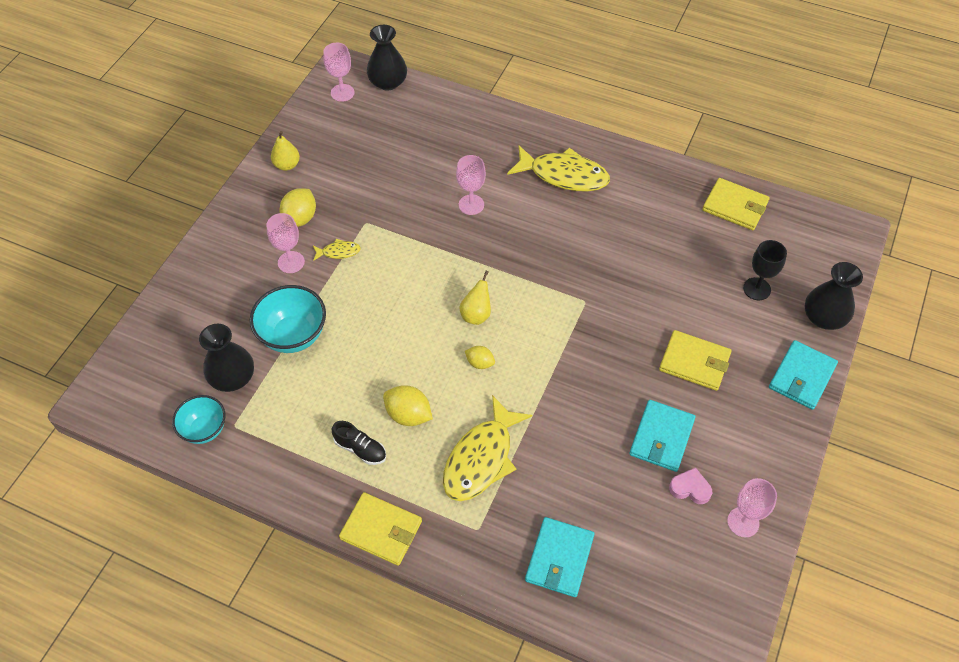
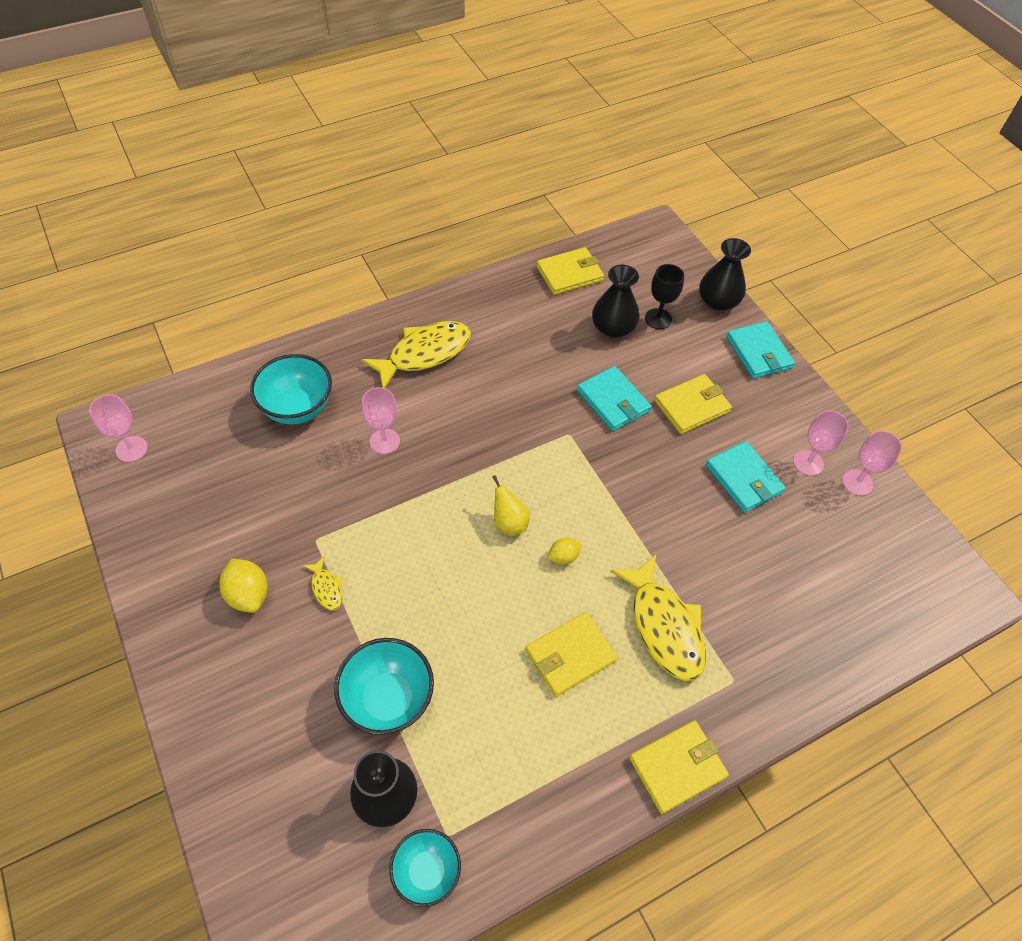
camera: 55 degrees left, 0 degrees up
pink goblet [266,213,305,273] -> pink goblet moved to [793,410,849,476]
yellow pear [271,131,300,171] -> none
yellow fish [313,239,361,261] -> yellow fish turned 120 degrees clockwise [303,556,343,610]
black shoe [332,421,386,465] -> none
black vase [367,25,407,91] -> black vase moved to [592,265,639,338]
yellow lemon [383,385,433,426] -> yellow wallet [525,612,618,697]
turquoise wallet [525,517,594,597] -> turquoise wallet moved to [577,366,651,431]
pink heart [669,467,712,504] -> none
none -> turquoise bowl [250,354,332,424]

